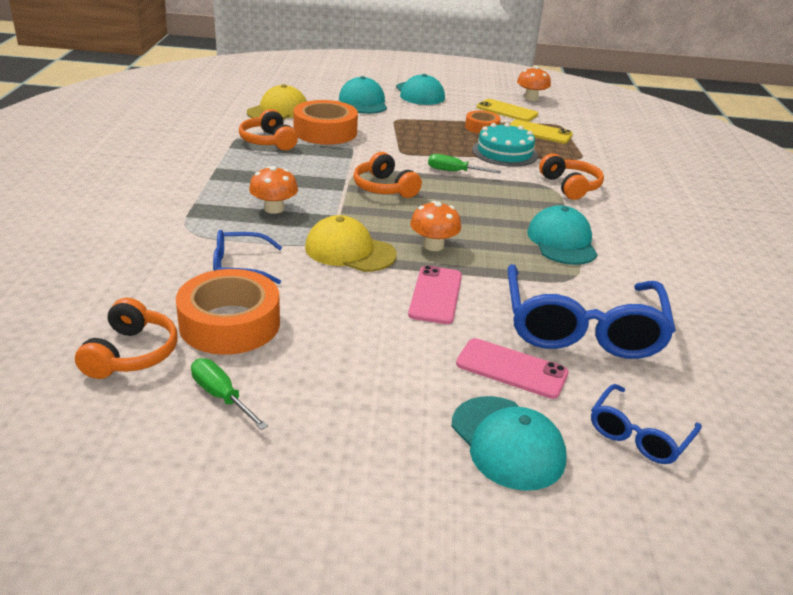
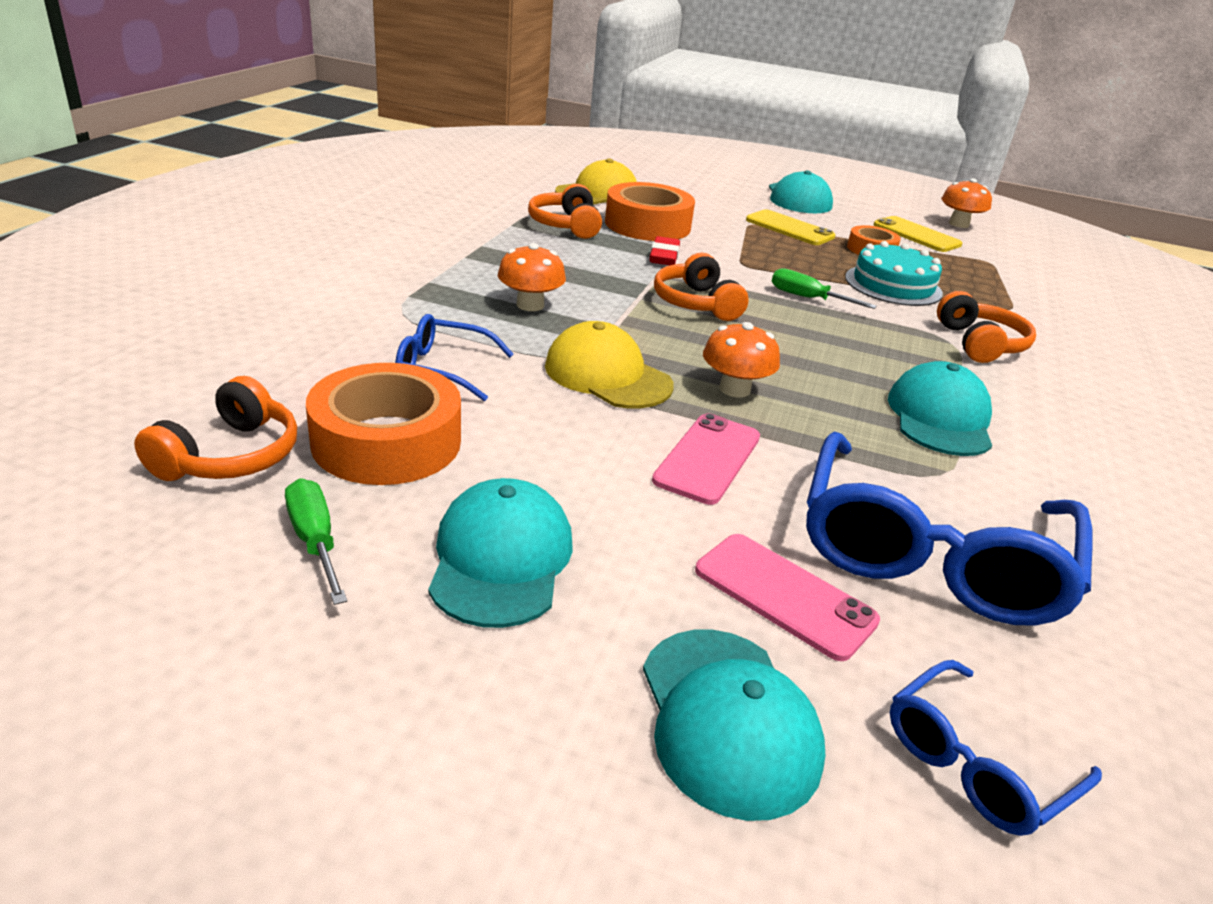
camera: 15 degrees right, 0 degrees up
turquoise cap [339,76,387,114] -> turquoise cap moved to [428,478,573,628]
yellow phone [510,120,573,144] -> yellow phone moved to [746,209,835,245]
none -> red eraser [650,236,680,265]

